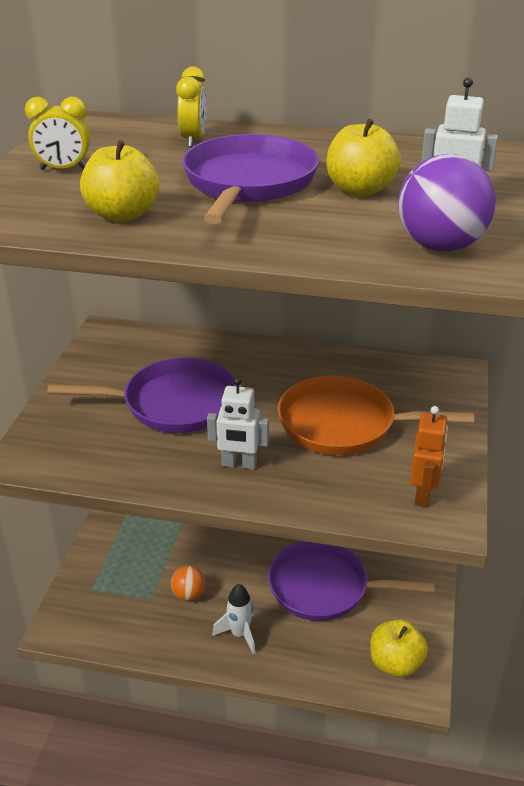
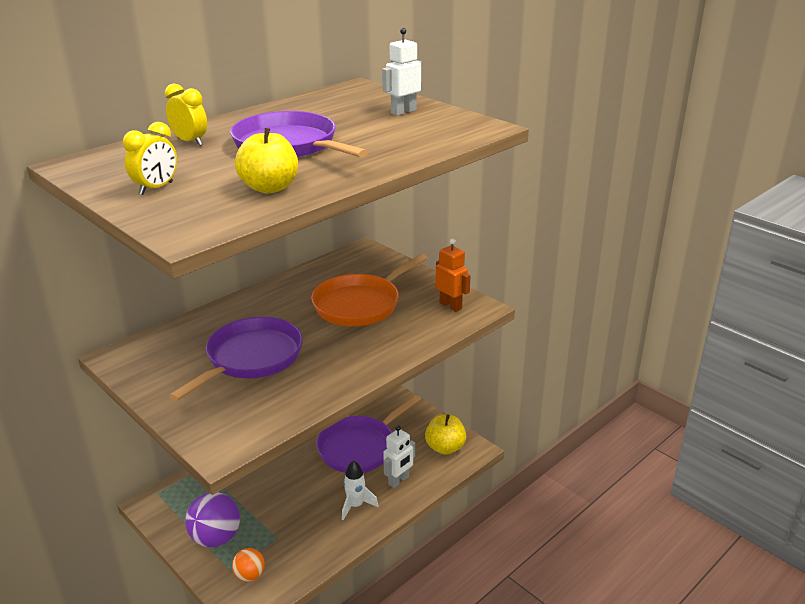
camera: 55 degrees left, 5 degrees down
orange ball [171,566,205,601] -> orange ball moved to [232,548,265,582]
white robot [207,377,269,470] -> white robot moved to [383,426,415,488]
yellow apple [326,119,401,197] -> none
purple ball [398,154,496,252] -> purple ball moved to [185,492,240,547]

